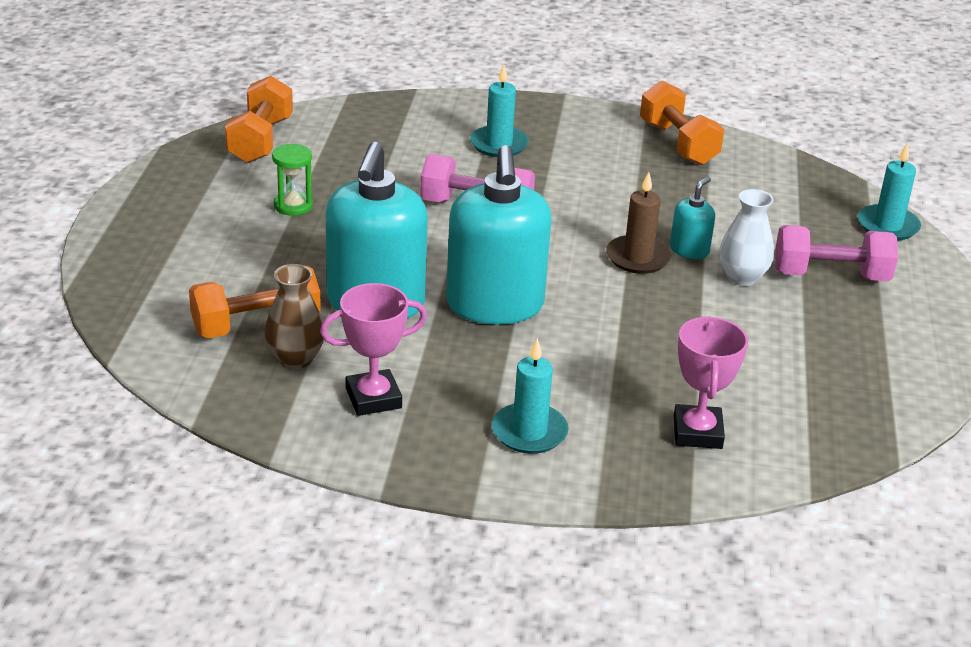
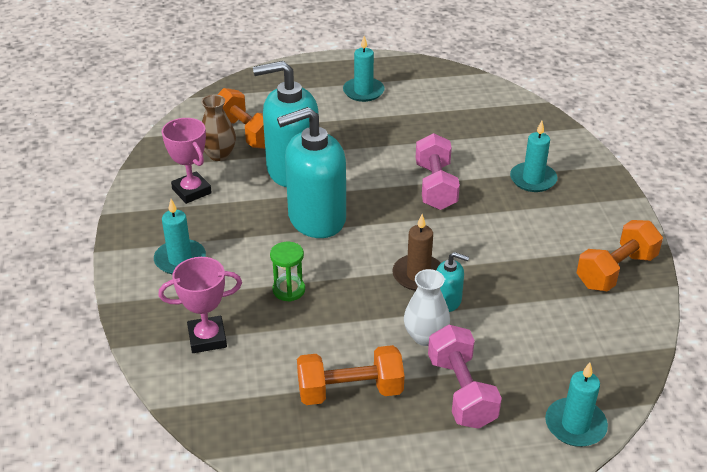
camera: 75 degrees right, 5 degrees up
orange dumbbell [225,76,293,163] -> orange dumbbell moved to [297,345,405,405]
green hourglass [272,144,313,216] -> green hourglass moved to [270,242,305,302]
none -> turquoise candle [343,36,385,102]

